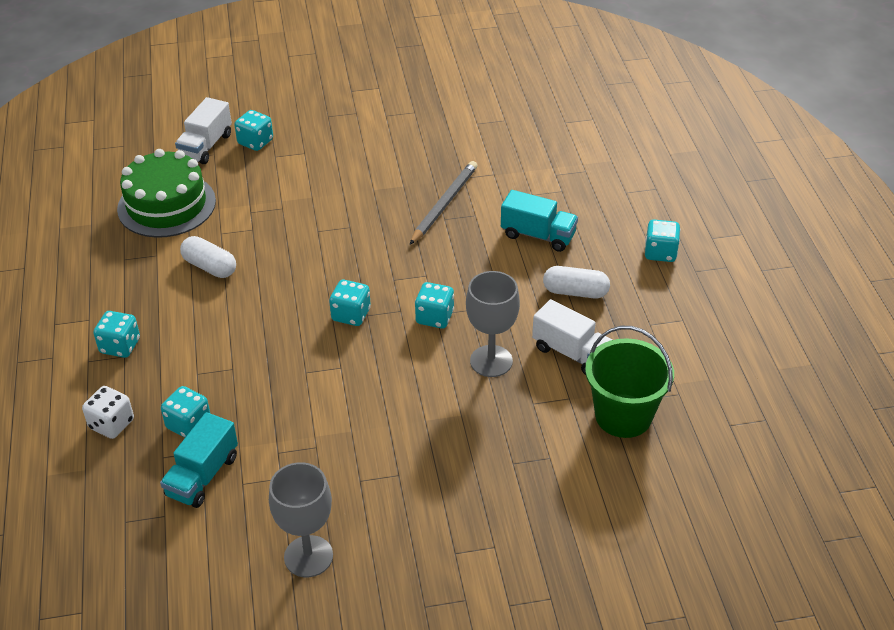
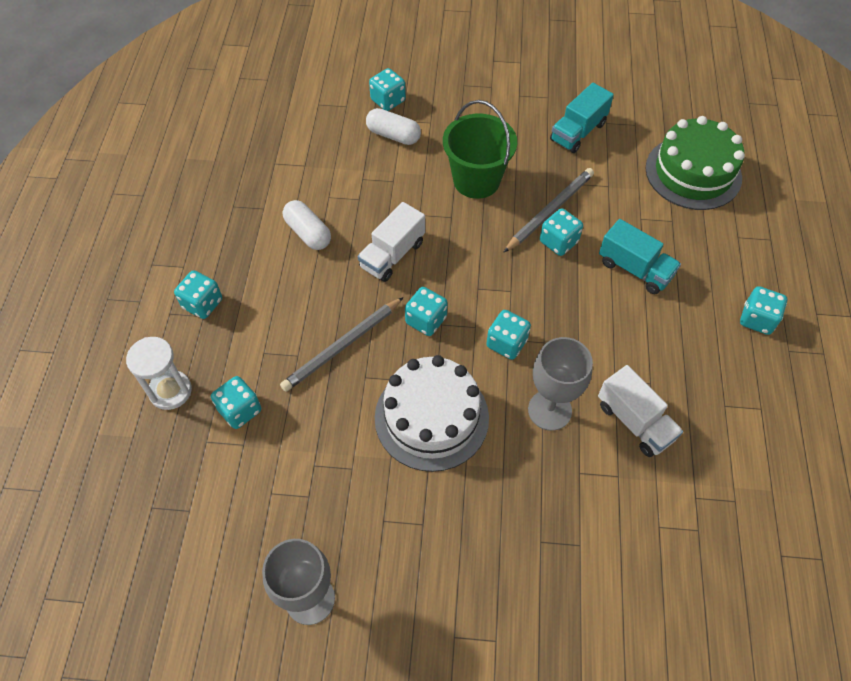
camera: 15 degrees right, 15 degrees up
white dice [82,386,134,439] -> white hourglass [126,337,192,410]
green cake [117,149,216,238] -> green cake moved to [645,116,745,210]
turquoise truck [160,412,238,508] -> turquoise truck moved to [550,83,614,153]
white truck [175,97,232,164] -> white truck moved to [357,202,425,282]
white capsule [543,266,610,298] -> white capsule moved to [366,108,421,145]
green bucket [585,326,674,438] -> green bucket moved to [443,100,517,199]
none -> grey pencil [280,297,404,392]
none -> white cake [375,355,489,472]
none -> turquoise dice [540,208,583,256]

